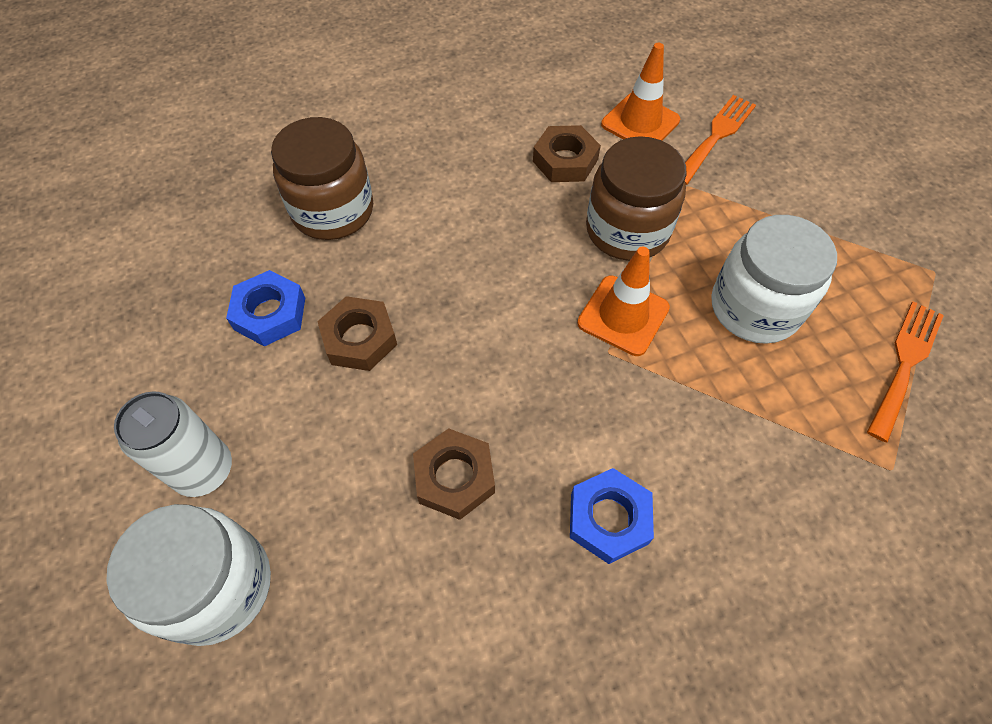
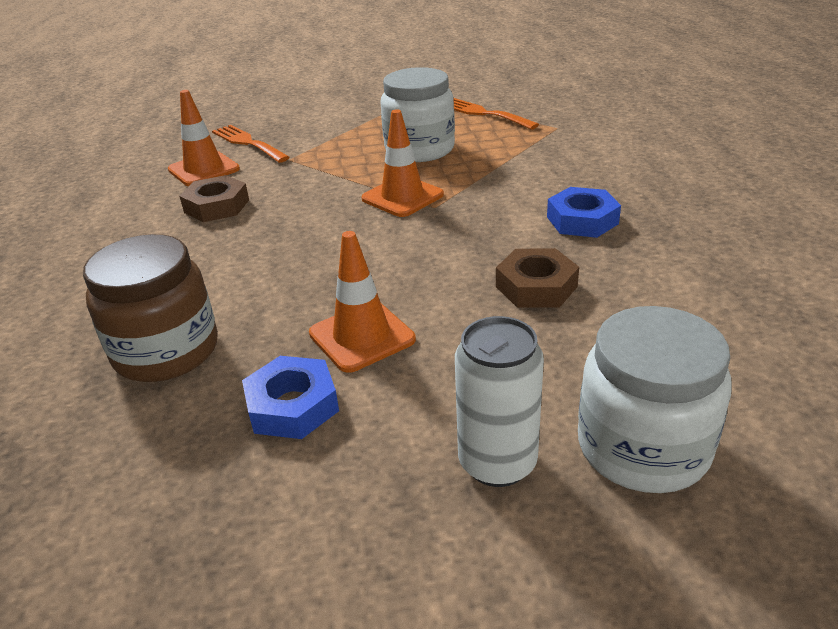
camera: 75 degrees left, 25 degrees down
brown nut [317,296,397,371] -> orange traffic cone [309,231,416,373]
brown jar [586,136,687,261] -> none

